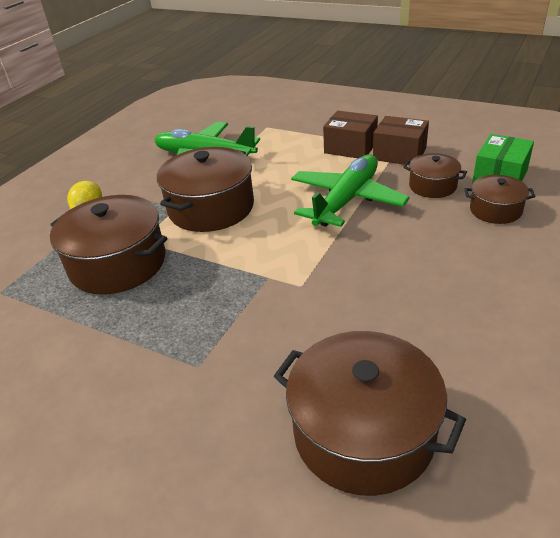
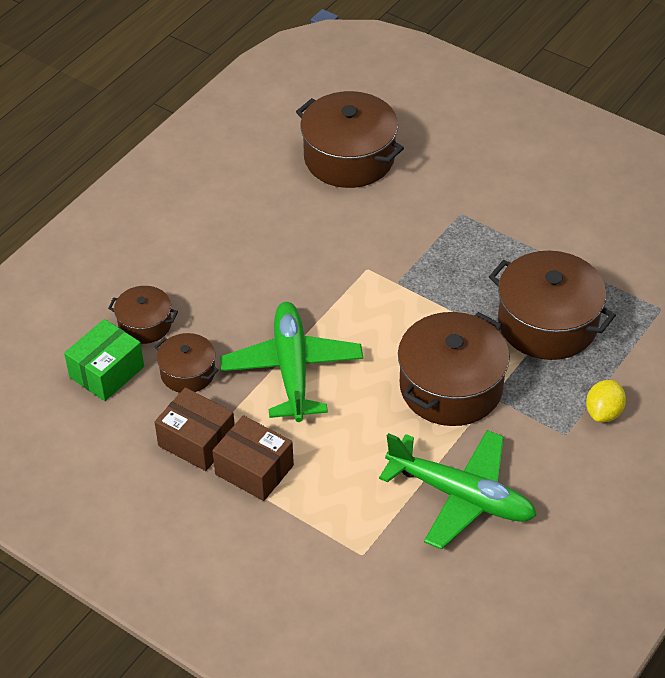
camera: 175 degrees left, 10 degrees up
green plane [291,154,409,227] -> green plane turned 135 degrees clockwise [220,302,363,422]

